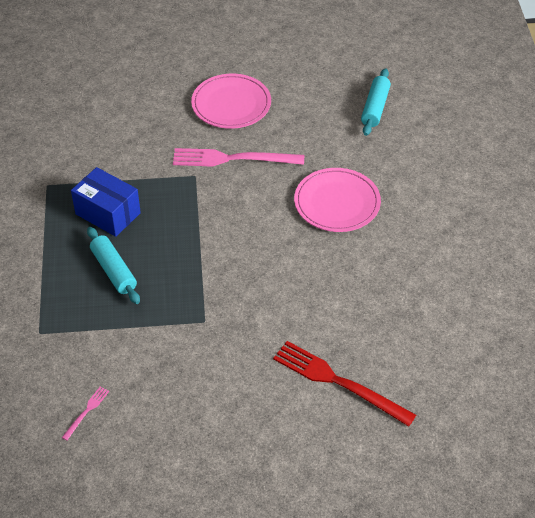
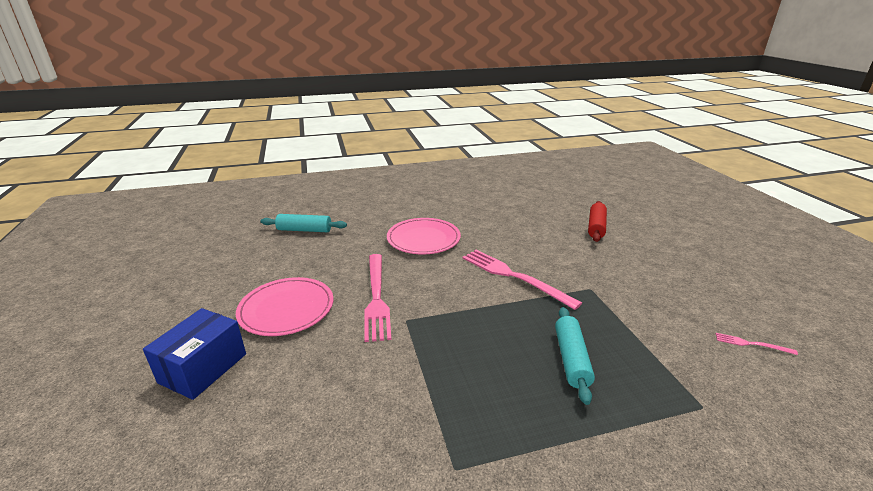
camera: 100 degrees left, 20 degrees down
blue box [71,167,141,237] -> blue box moved to [143,308,246,400]
turquoise rolling pin [87,227,140,304] -> turquoise rolling pin turned 45 degrees counterclockwise [555,307,595,405]
red fork [273,341,416,427] -> red rolling pin [588,201,607,242]
none -> pink fork [463,250,582,310]

